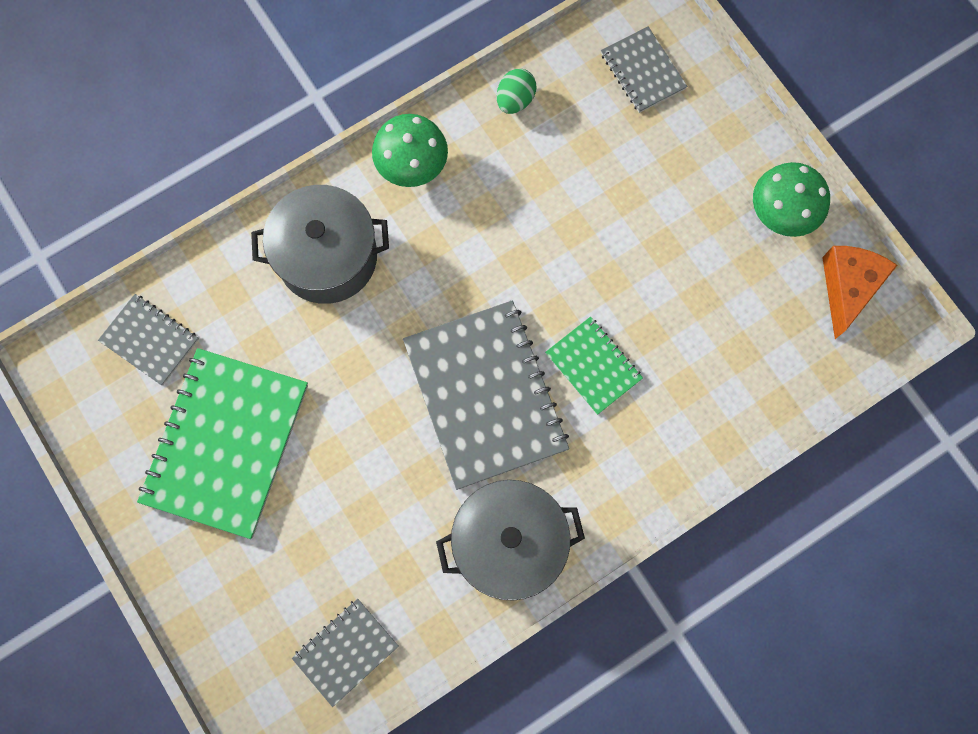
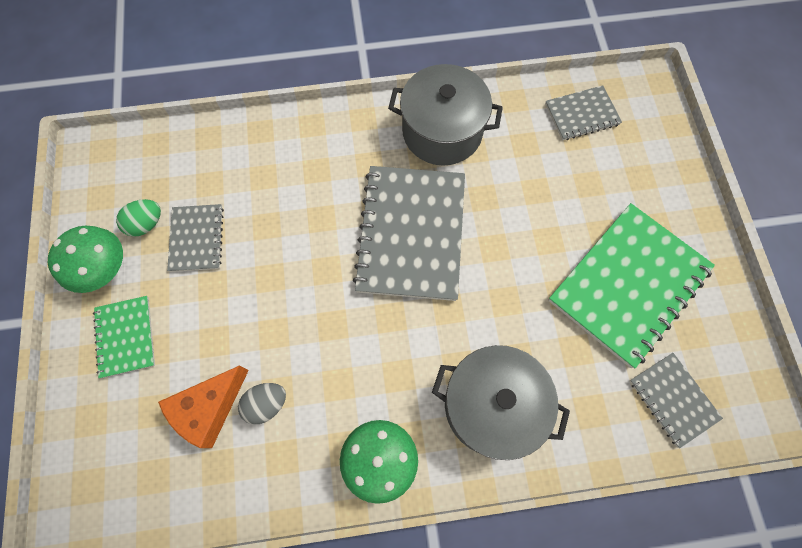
camera: 155 degrees left, 5 degrees down
green egg [497,69,536,114] -> green egg moved to [116,199,161,237]
green notebook [545,317,643,415] -> green notebook moved to [93,296,155,378]
grey notebook [601,26,688,113] -> grey notebook moved to [167,204,224,272]
orange cheese [822,246,897,339] -> orange cheese moved to [158,365,249,448]
none -> grey egg [238,383,286,424]

